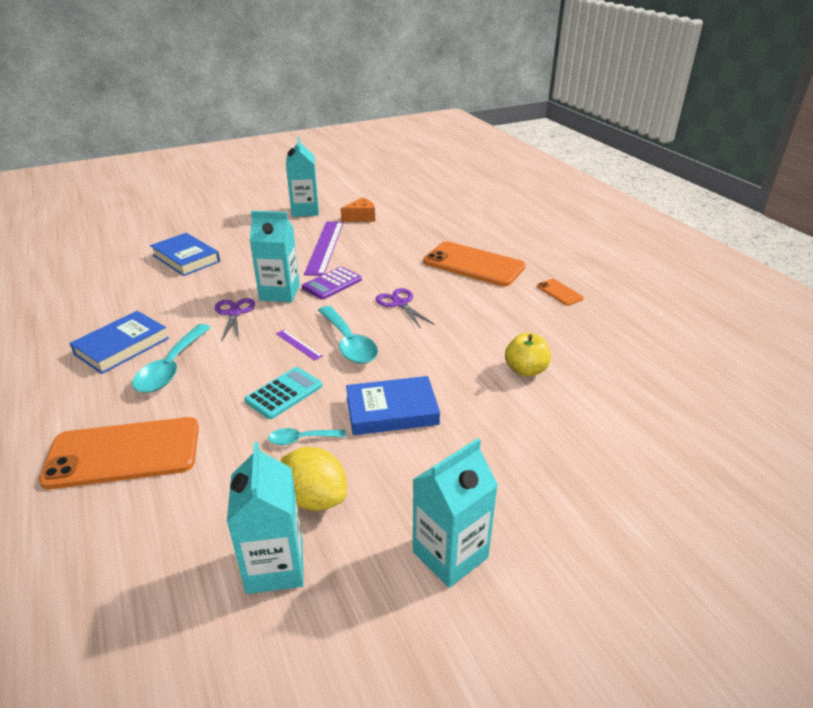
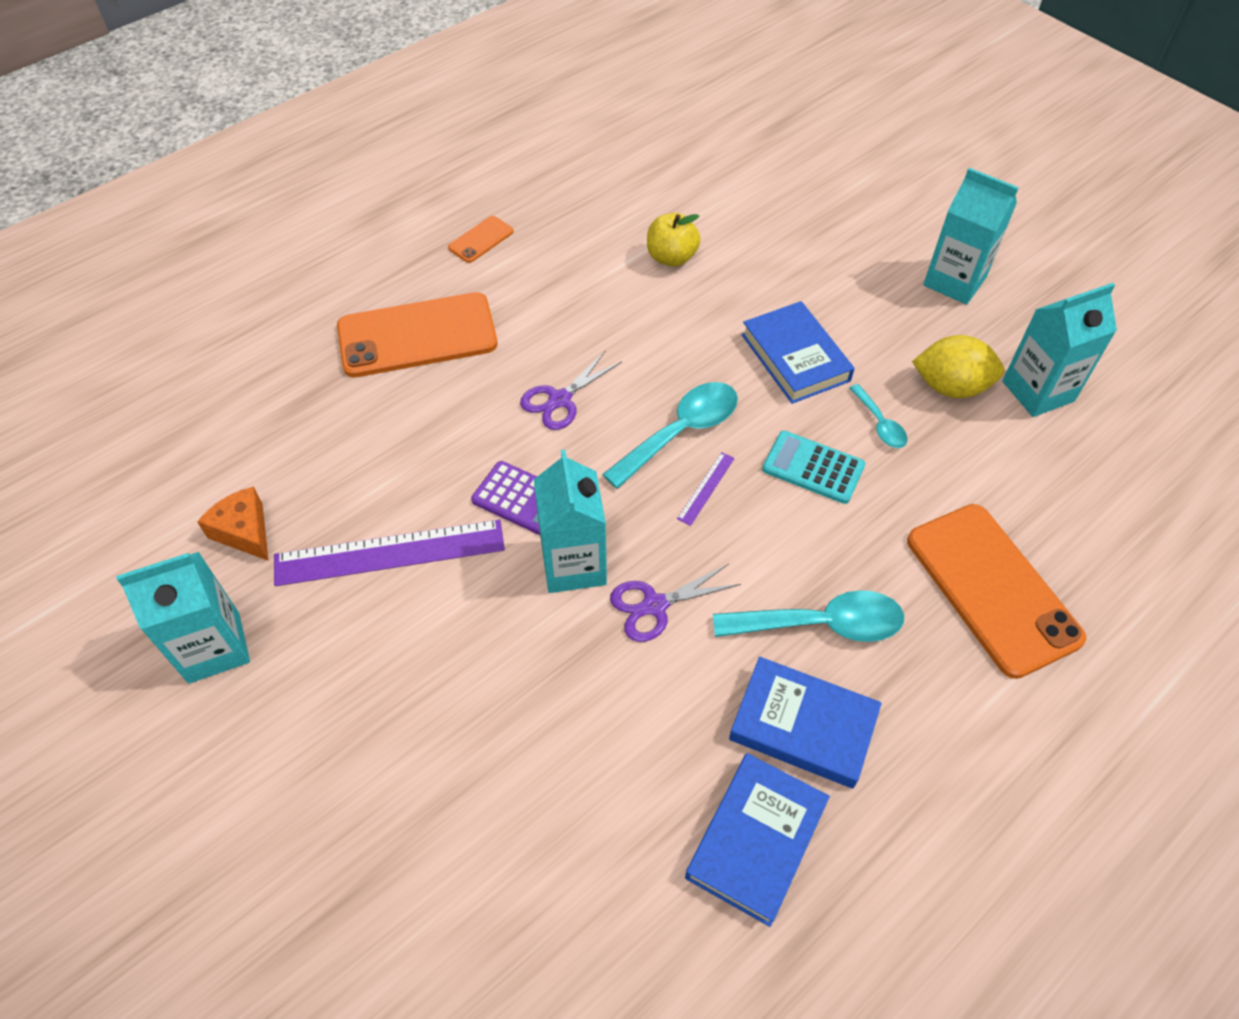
camera: 105 degrees left, 20 degrees up
blue book [150,233,220,276] -> blue book moved to [685,753,830,927]
yellow lemon [281,447,347,511] -> yellow lemon turned 75 degrees clockwise [912,335,1004,398]
orange phone [423,241,526,286] -> orange phone turned 60 degrees clockwise [337,292,498,377]

